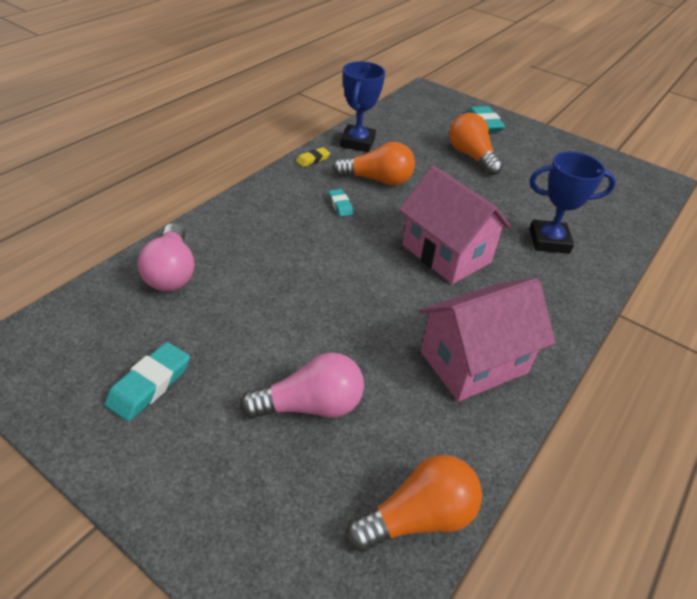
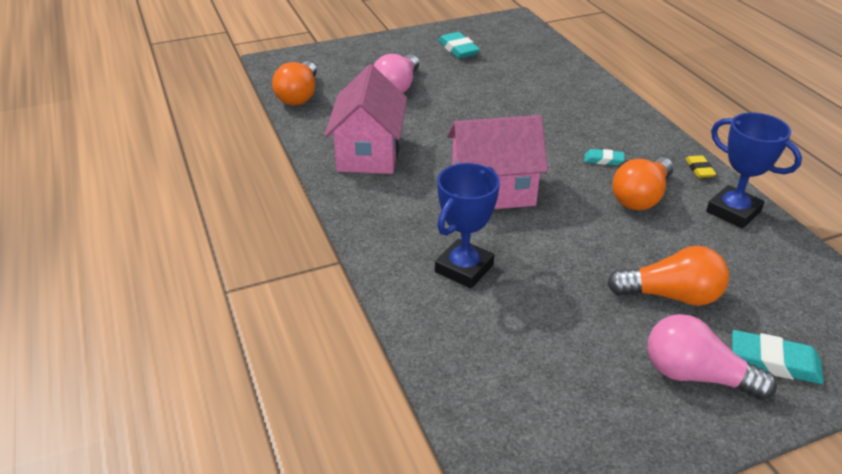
camera: 125 degrees right, 5 degrees down
pink light bulb [138,223,195,291] -> pink light bulb moved to [648,314,777,400]

